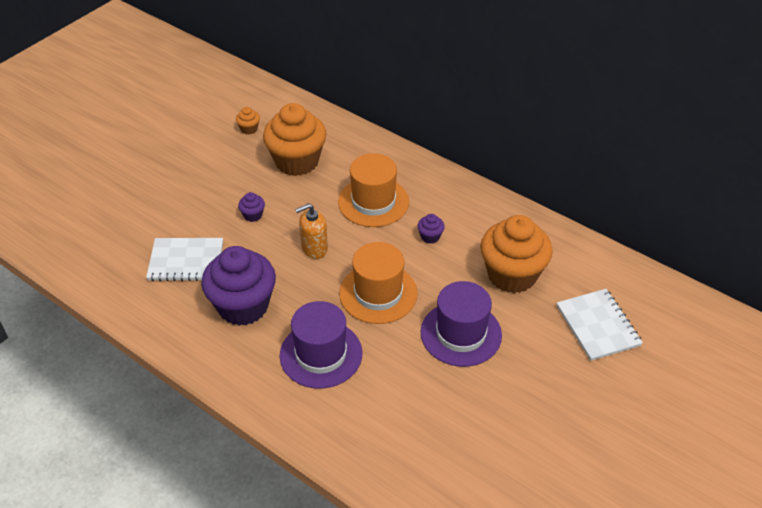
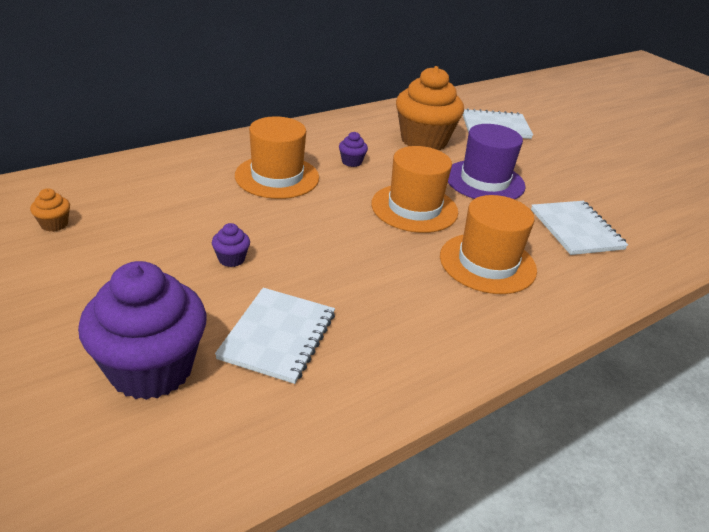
camera: 75 degrees left, 10 degrees down
purple cupcake [201,246,276,326] -> purple cupcake moved to [78,261,207,400]
orange cupcake [263,103,326,176] -> none
purple hat [280,301,362,389] -> orange hat [440,195,537,294]
orange soap dispenser [295,203,328,259] -> none
none -> white notebook [531,201,628,255]

